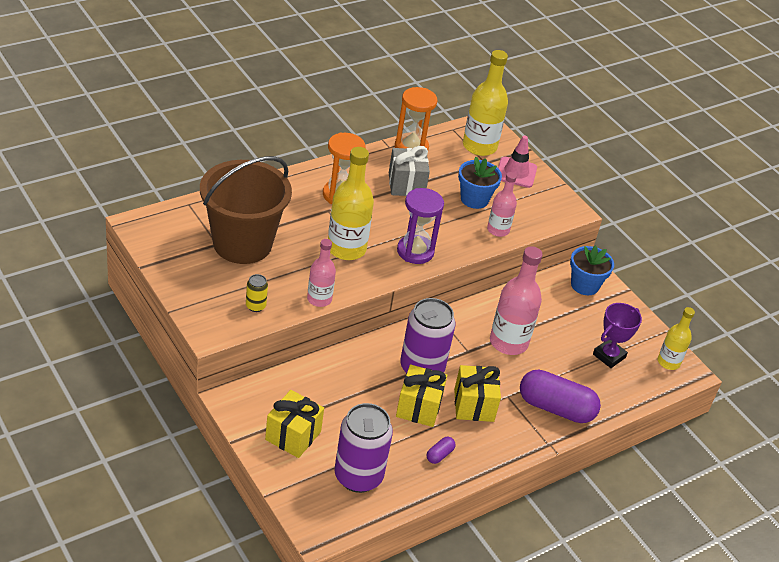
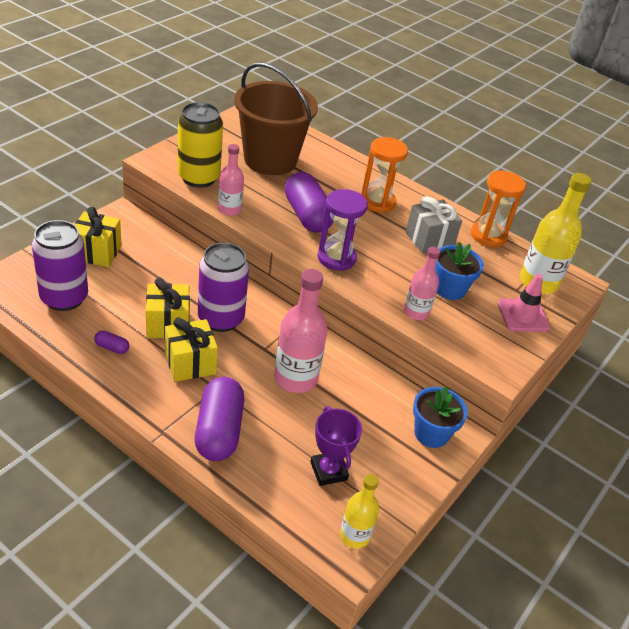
camera: 70 degrees right, 0 degrees up
yellow can [246,274,268,312] -> yellow can [177,102,223,188], size x2.29
yellow bottle [328,147,374,260] -> purple capsule [285,172,333,233]
purple trophy [593,303,642,368] -> purple trophy turned 45 degrees clockwise [310,406,362,486]

